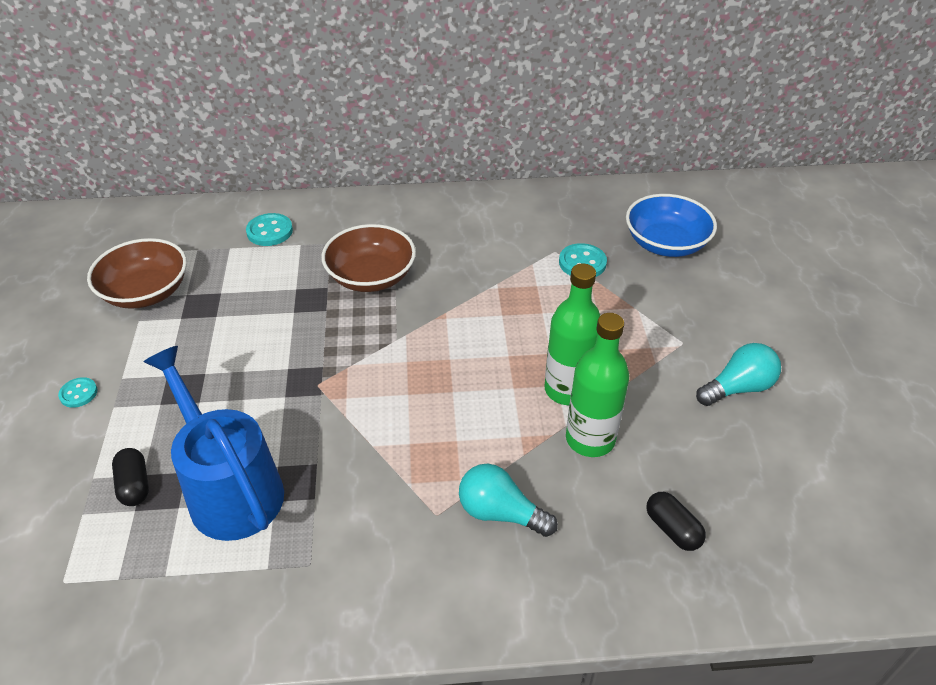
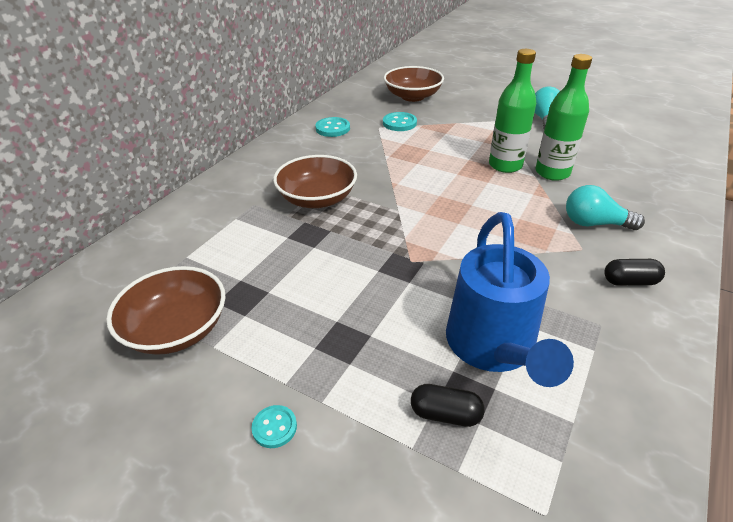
camera: 55 degrees left, 5 degrees down
blue watering can [144,346,284,541] -> blue watering can turned 90 degrees counterclockwise [446,212,574,387]
turquoise button [246,213,293,246] -> turquoise button moved to [315,117,350,137]
turquoise light bulb [459,464,558,537] -> turquoise light bulb turned 45 degrees clockwise [566,185,645,230]
blue bowl [626,194,717,257] -> brown bowl [384,66,444,102]
black capsule [646,492,706,551] -> black capsule moved to [604,259,665,286]

